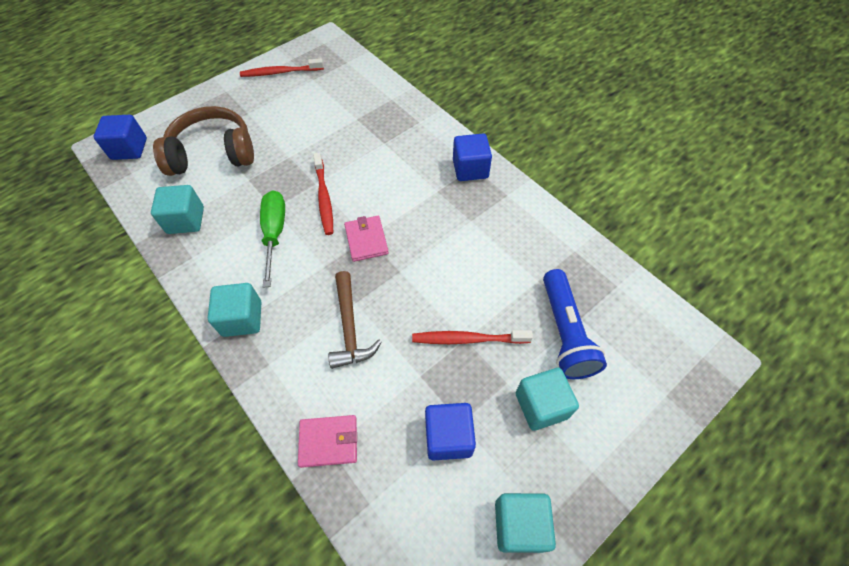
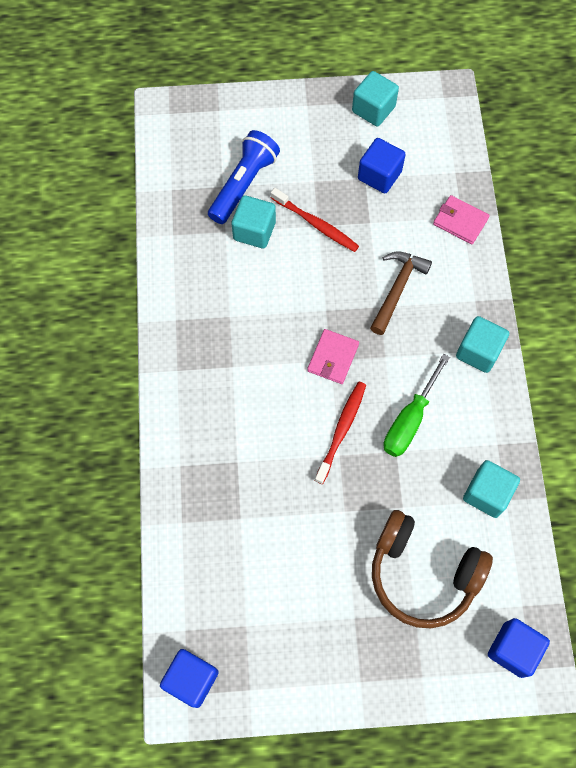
camera: 145 degrees left, 10 degrees up
red toothbrush [240,58,324,77] -> none
blue cube [453,134,492,181] -> blue cube moved to [160,649,219,708]
turquoise cube [516,368,579,431] -> turquoise cube moved to [232,195,276,249]

